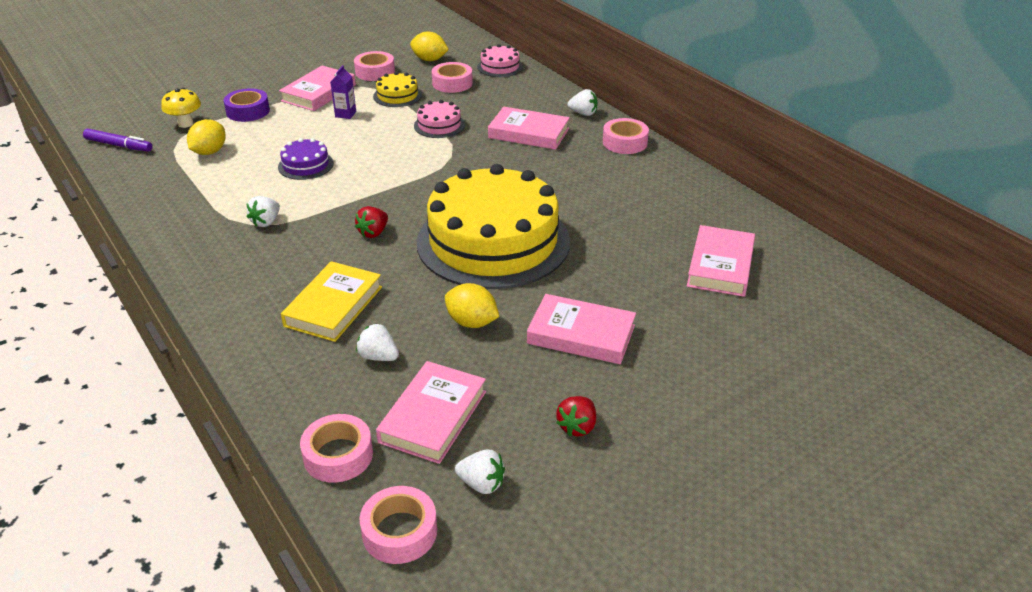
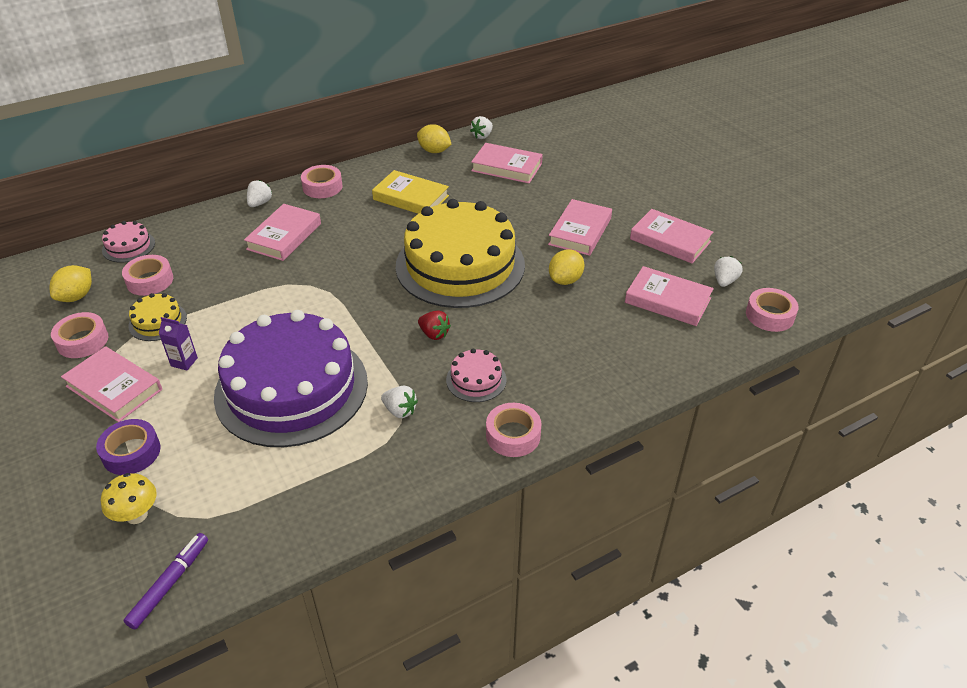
camera: 85 degrees left, 5 degrees up
yellow lemon [187,119,226,155] -> yellow lemon moved to [417,124,452,153]
purple cake [278,138,334,180] -> purple cake [214,310,368,447], size x2.48
yellow book [281,261,382,342] -> yellow book moved to [372,170,449,214]
pink tape [300,414,373,483] -> pink tape moved to [486,403,541,457]
white strawberry [356,323,399,361] -> white strawberry moved to [470,116,493,139]
pink cake [414,100,465,138] -> pink cake moved to [446,349,506,402]
red strawberry [556,396,596,436] -> pink book [630,209,713,263]

